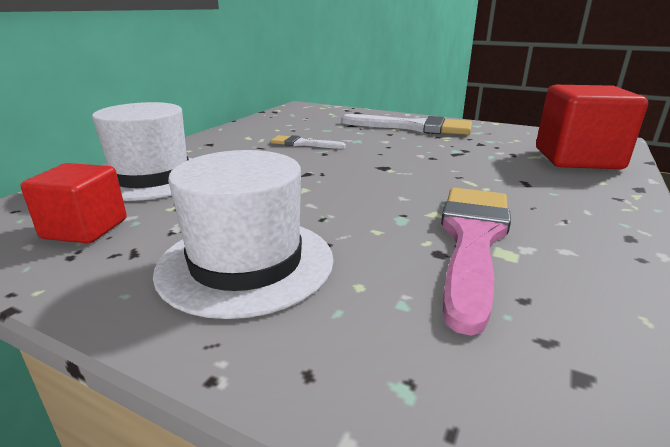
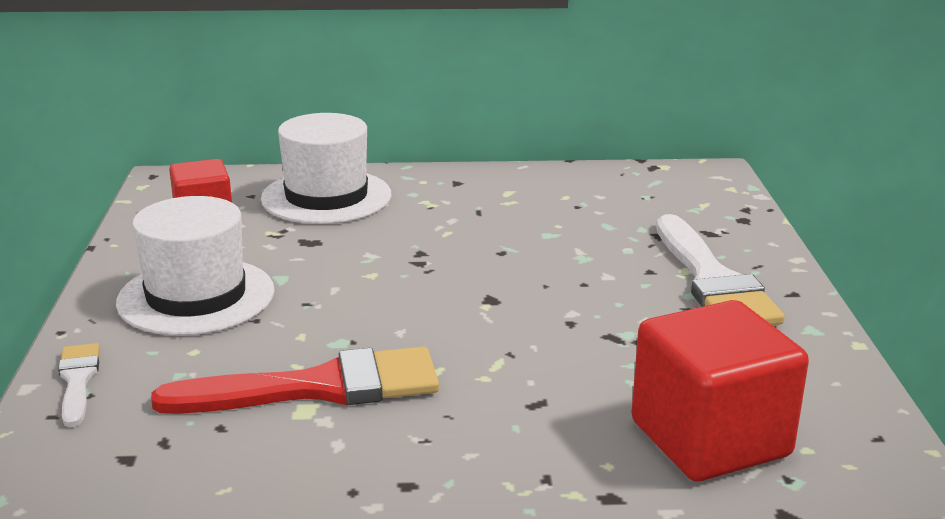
camera: 60 degrees right, 0 degrees up
white brush [271,135,346,149] -> white brush moved to [58,343,100,427]
pink brush [441,188,511,336] -> red brush [151,346,439,414]

